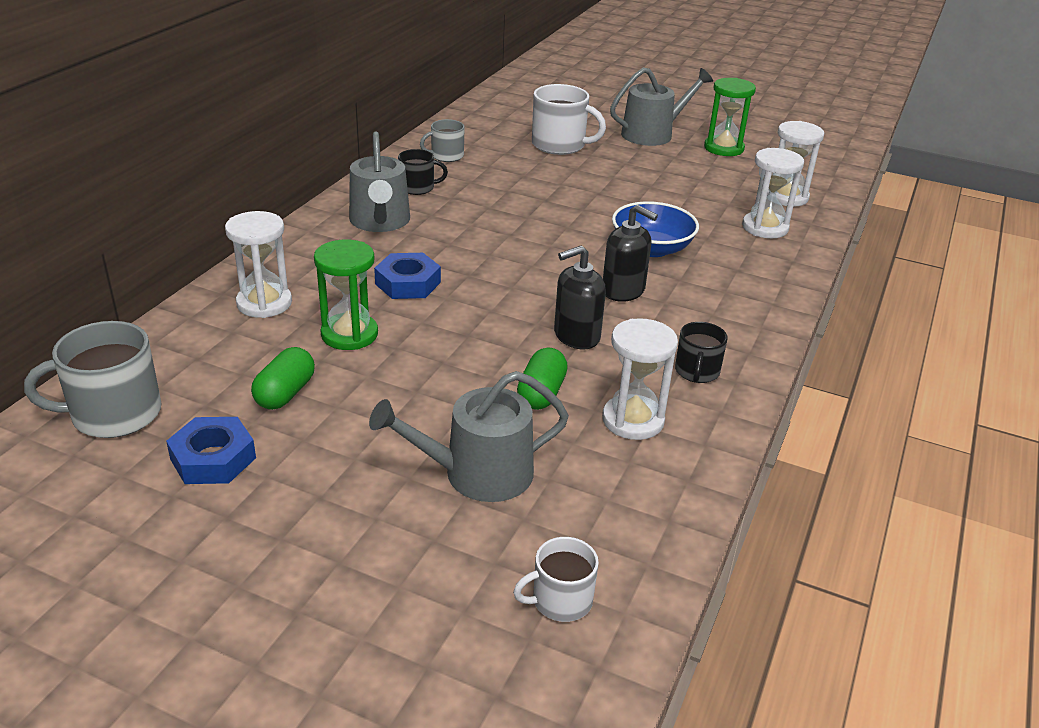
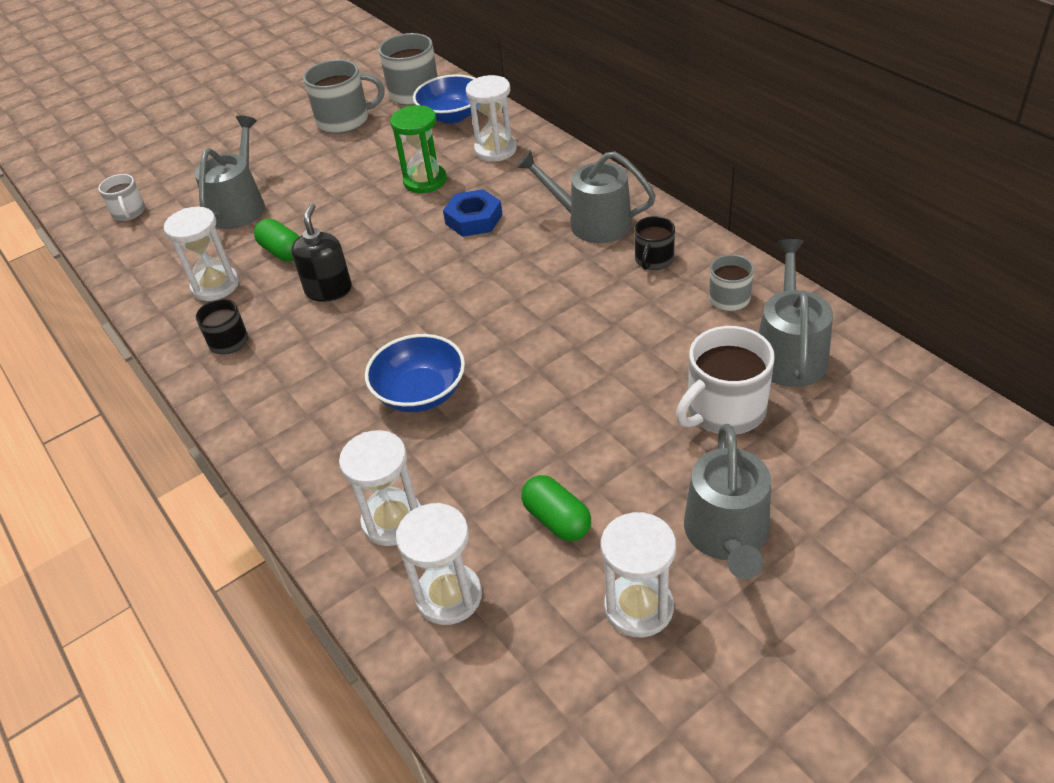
camera: 125 degrees right, 10 degrees up
blue nut [166,417,256,484] -> grey mug [303,59,385,134]
green capsule [251,347,315,410] -> green capsule moved to [521,475,591,541]
white mug [513,537,599,622] -> white mug turned 150 degrees clockwise [98,174,145,221]
black soap dispenser [603,205,658,302] -> none
green hourglass [704,78,756,156] -> white hourglass [601,512,676,637]
none -> blue bowl [413,74,478,124]
none -> grey watering can [759,239,833,387]

